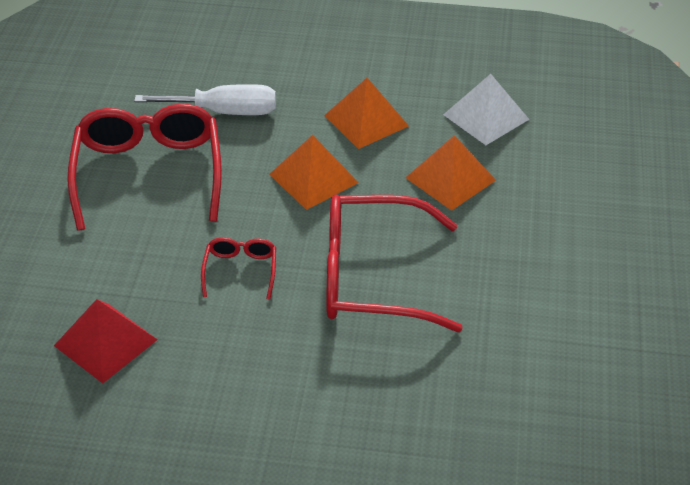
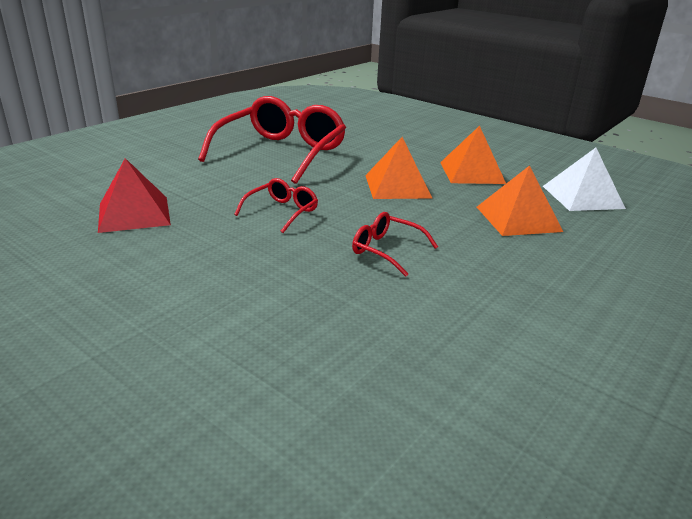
camera: 30 degrees right, 15 degrees down
white screwdriver [134,84,276,115] -> none
red glasses [326,195,463,332] -> red glasses [352,212,438,277], size x0.46

